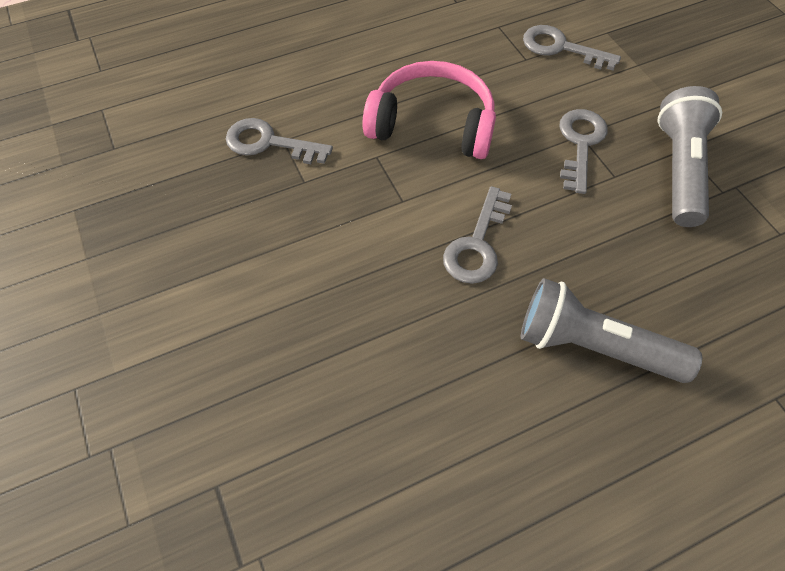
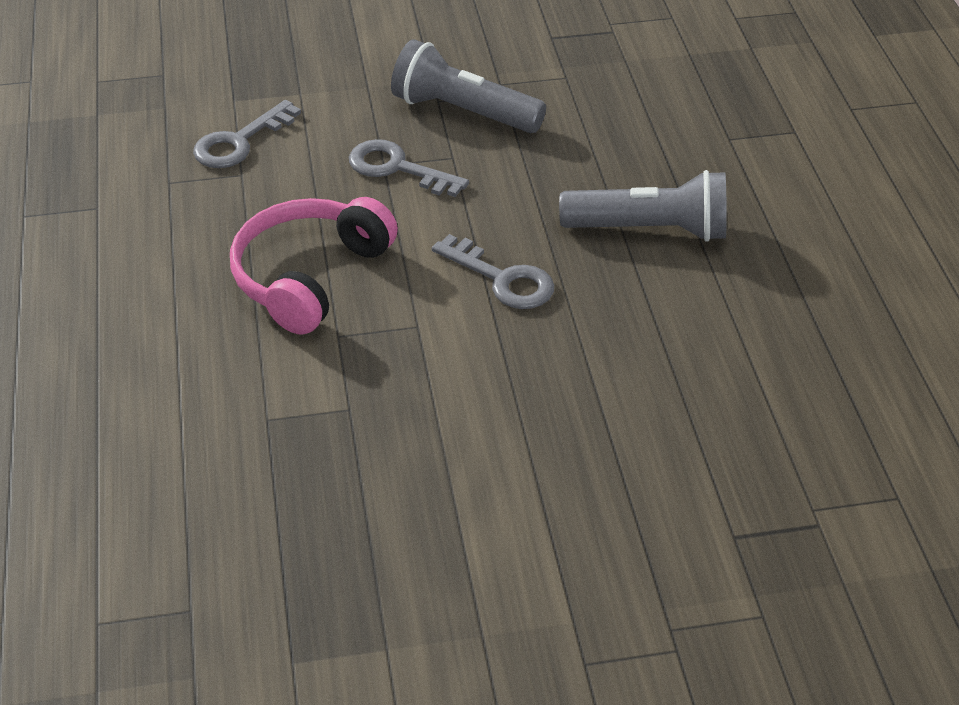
camera: 75 degrees left, 15 degrees down
grey key [226,118,333,164] -> none
grey flashlight [521,278,702,383] -> grey flashlight turned 120 degrees counterclockwise [559,170,727,242]

